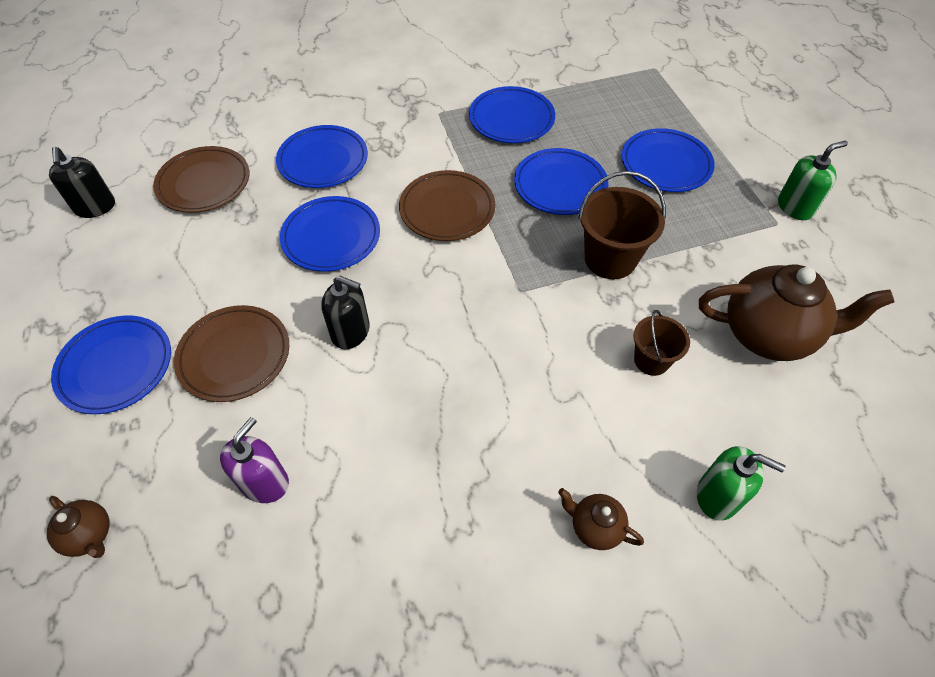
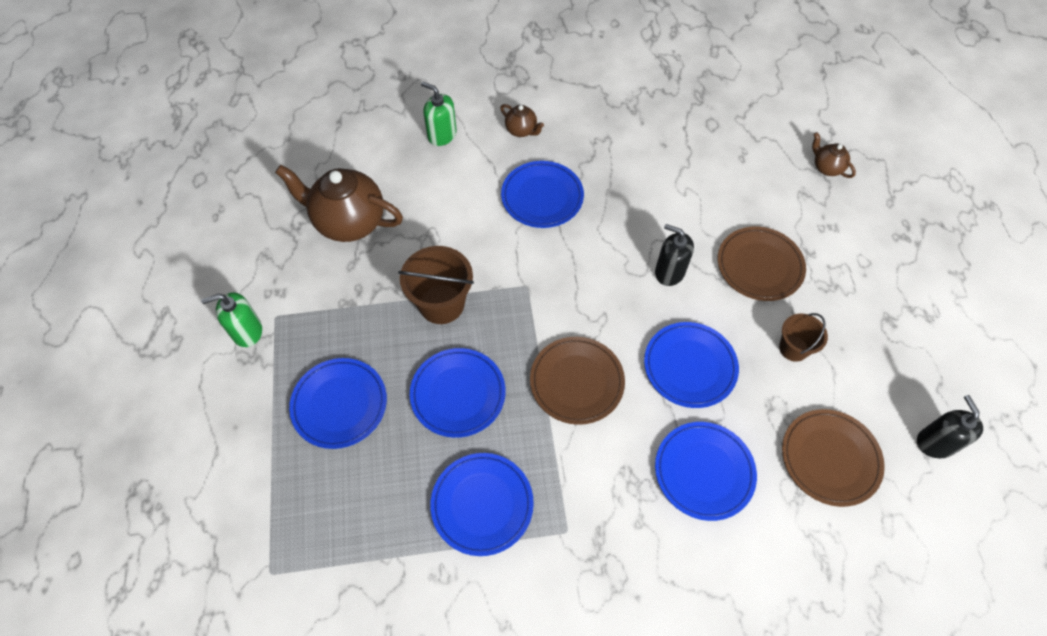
camera: 170 degrees left, 5 degrees up
blue plate [51,315,171,414] -> blue plate moved to [501,161,584,228]
purple soap dispenser [220,417,289,503] -> none
brown bucket [633,310,690,376] -> brown bucket moved to [779,313,828,362]

